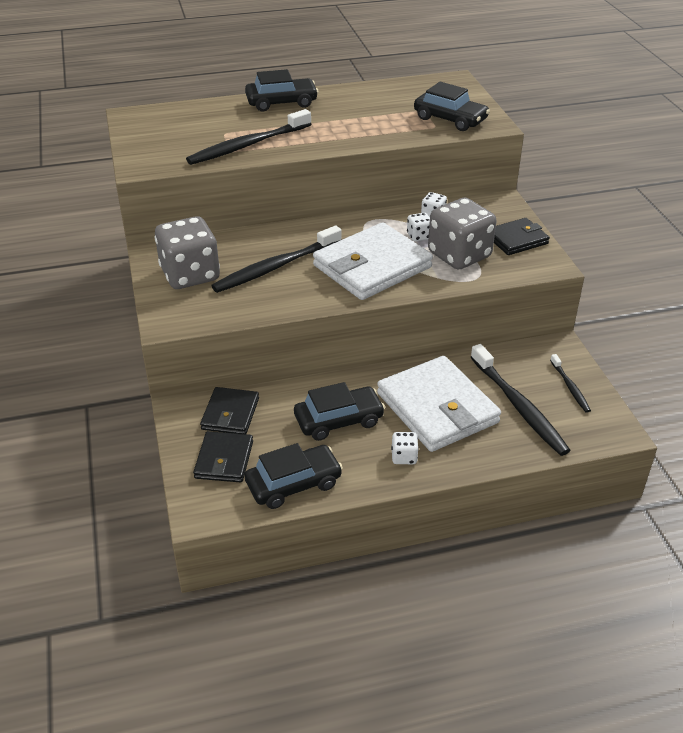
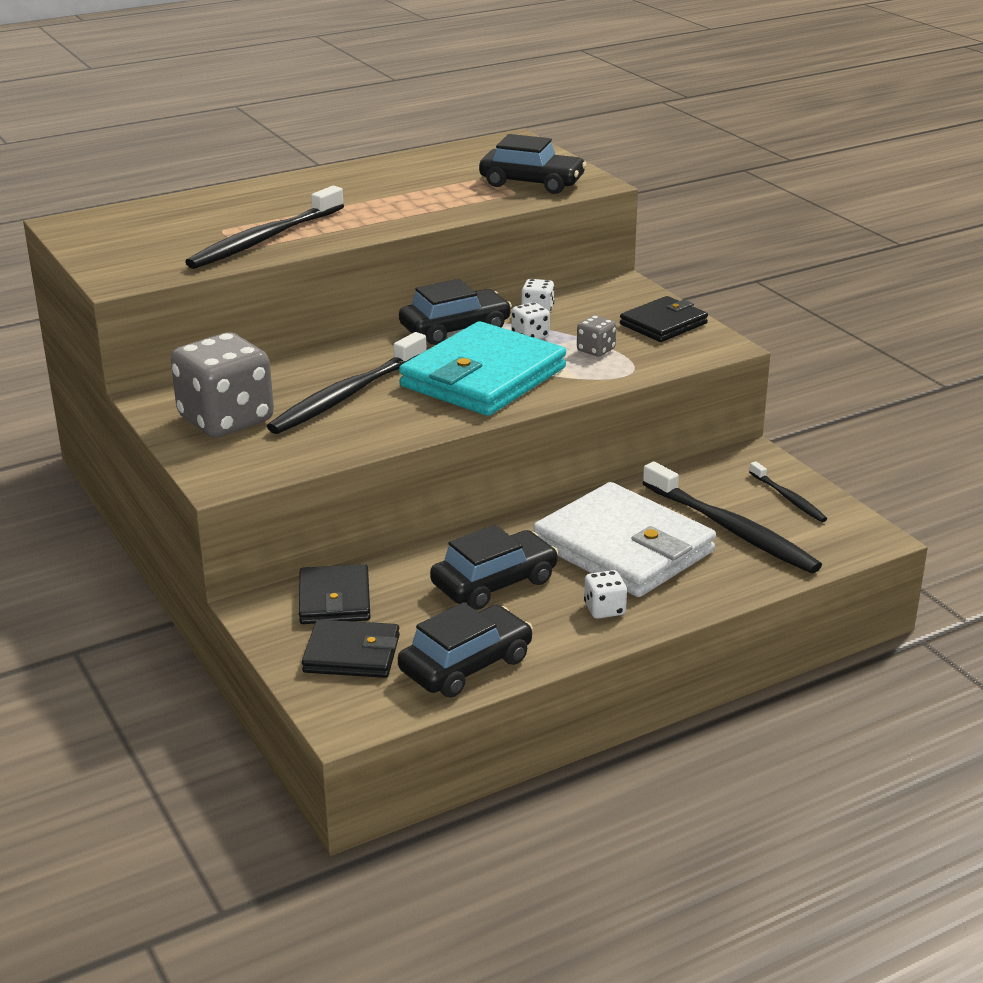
camera: 15 degrees left, 10 degrees down
black wallet [193,431,253,483] -> black wallet turned 75 degrees counterclockwise [302,619,400,678]
black car [245,69,318,112] -> black car moved to [399,279,512,345]
white wallet [313,222,433,300] -> turquoise wallet [399,321,566,416]
grey dice [428,198,496,270] -> grey dice [577,315,616,357], size x0.43

